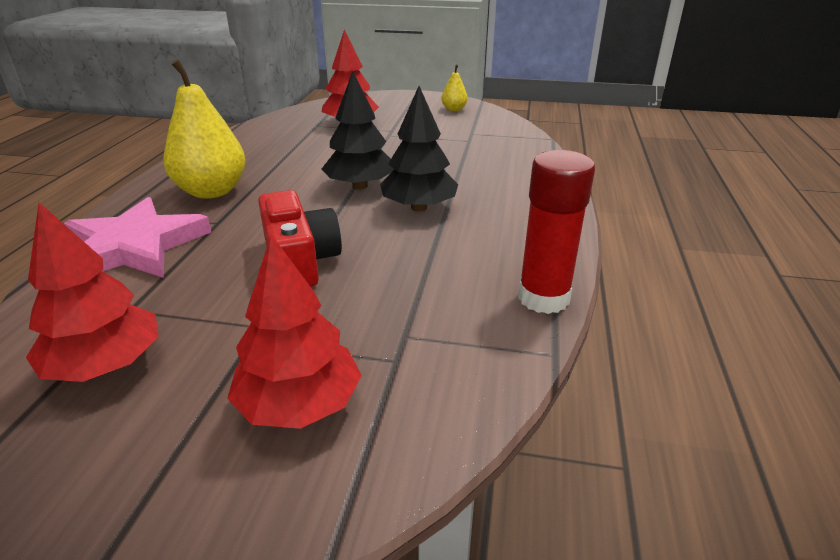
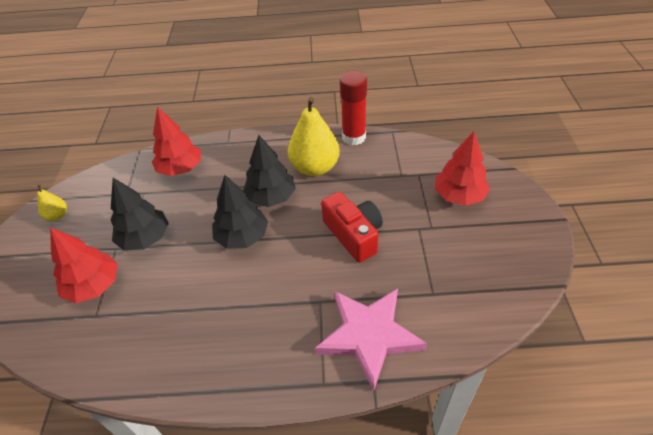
camera: 100 degrees left, 15 degrees up
red tree [26,203,159,382] -> red tree moved to [152,107,201,176]
yellow pear [163,59,246,199] -> yellow pear moved to [288,97,340,176]
red camera [258,190,342,287] -> red camera turned 90 degrees clockwise [321,192,383,263]
none -> black tree [111,178,169,250]

